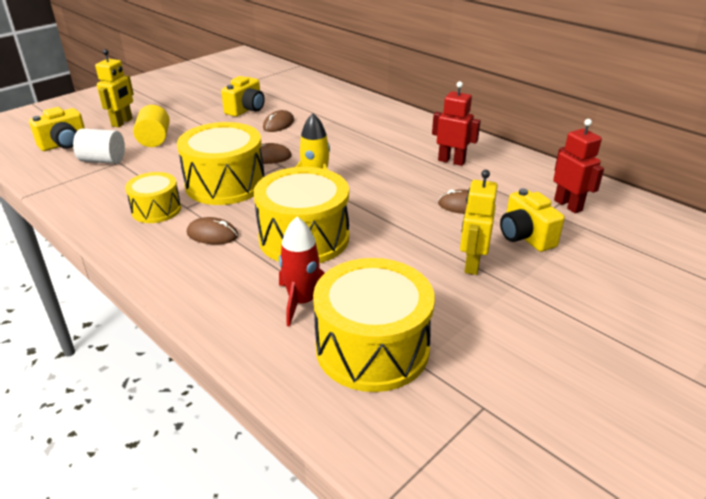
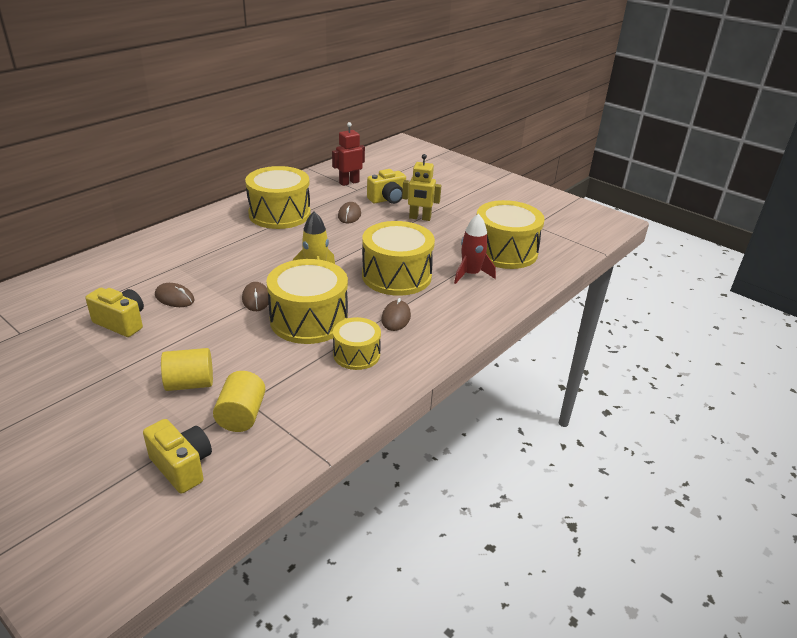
camera: 95 degrees left, 0 degrees up
white cylinder [73,128,125,164] -> yellow cylinder [213,371,266,432]
yellow robot [95,49,134,127] -> none
red robot [432,81,481,166] -> yellow drum [245,166,311,229]

